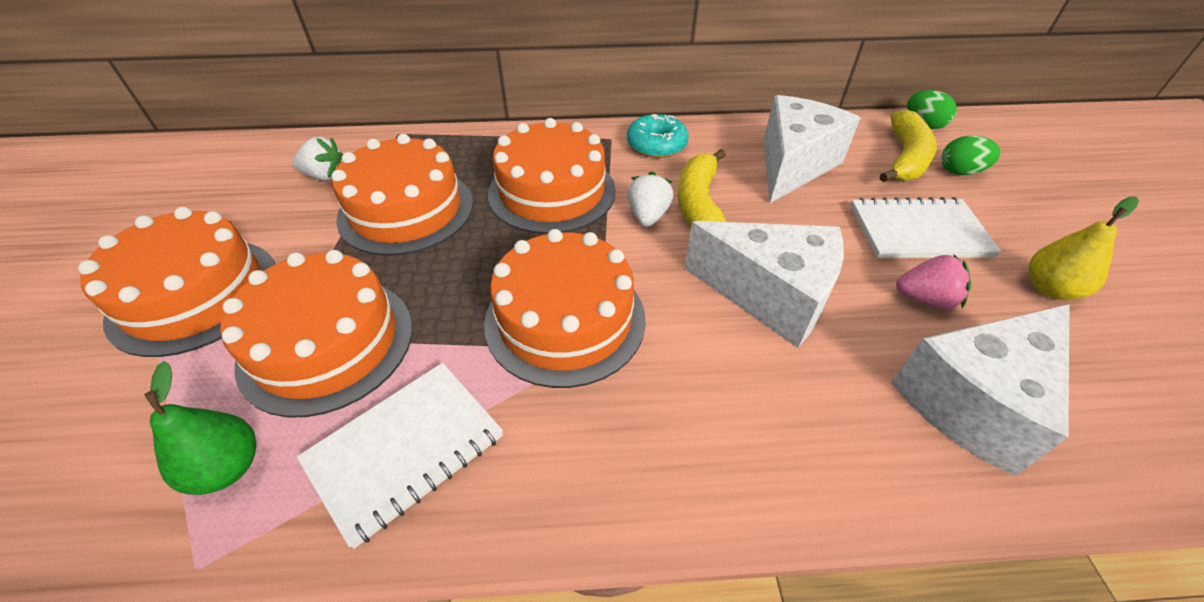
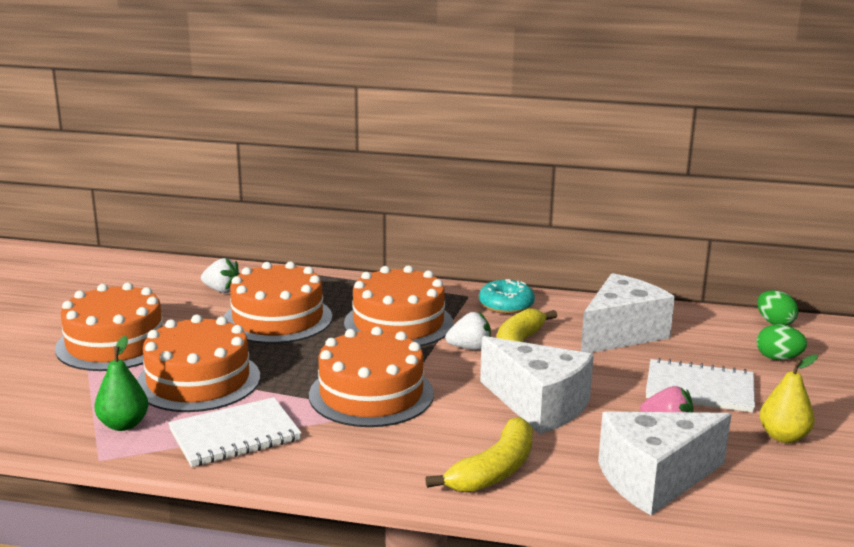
camera: 15 degrees right, 25 degrees down
white strawberry [627,171,674,227] -> white strawberry turned 60 degrees clockwise [445,312,491,350]
yellow banana [880,110,937,182] -> yellow banana moved to [425,417,533,493]

